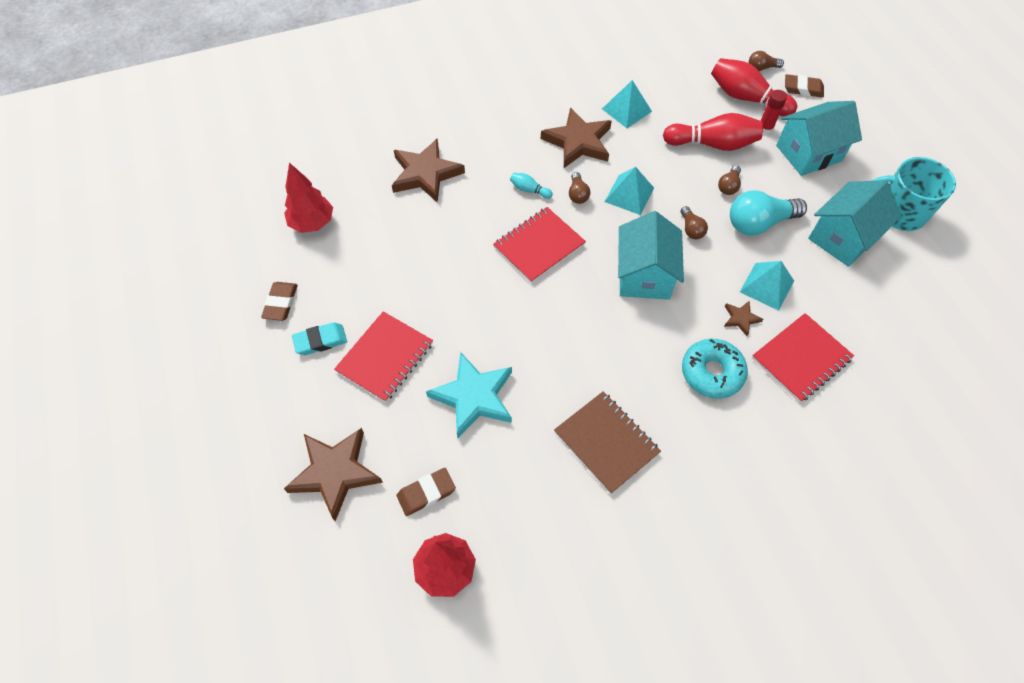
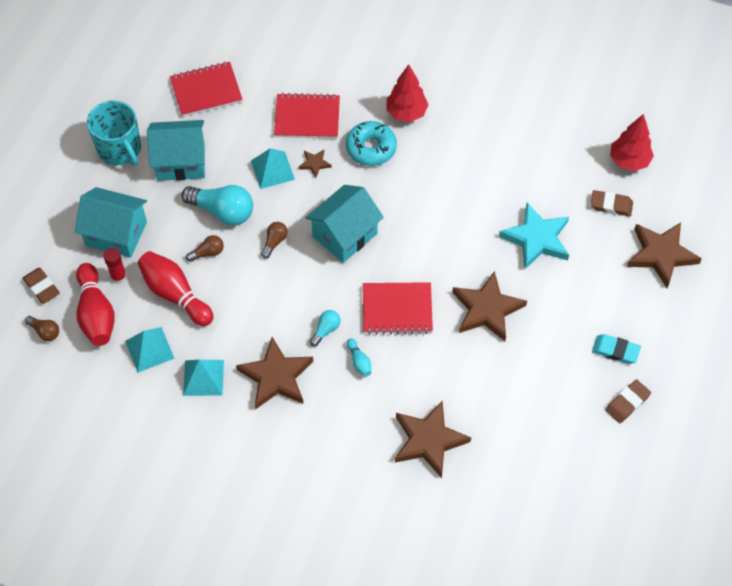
camera: 140 degrees left, 0 degrees up
red tree [284,163,333,233] -> red tree moved to [386,64,428,122]
red notebook [334,311,433,402] -> red notebook moved to [170,62,243,117]
brown notebook [554,391,661,494] -> none
brown light bulb [569,172,590,204] -> turquoise light bulb [310,310,341,346]
turquoise pyramid [605,167,654,215] -> turquoise pyramid moved to [125,327,175,373]
none -> brown star [452,271,527,341]

